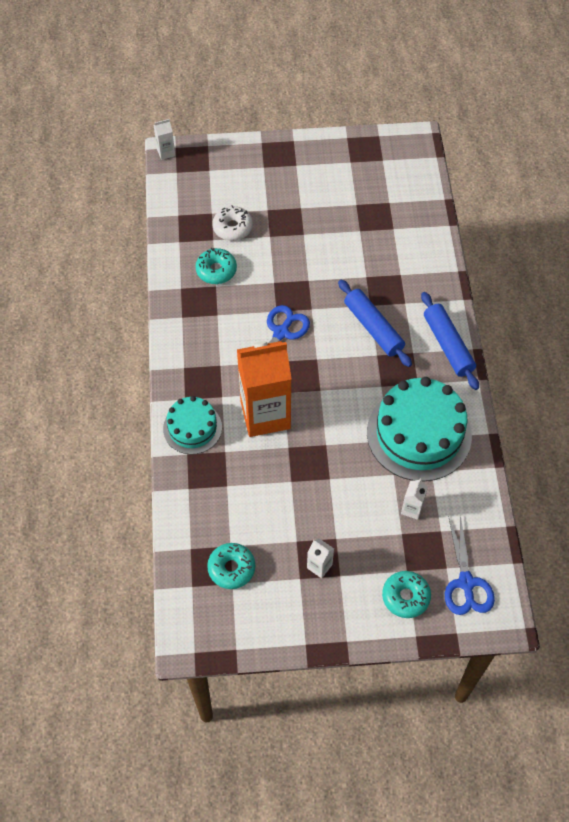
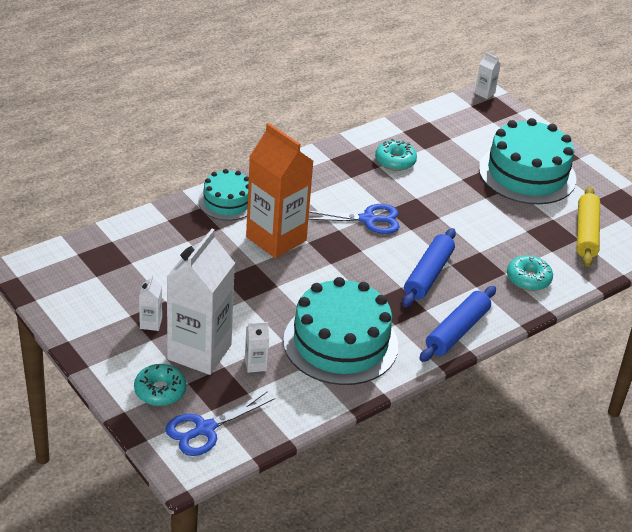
camera: 55 degrees right, 20 degrees down
turquoise donut [207,543,255,589] -> turquoise donut moved to [507,255,553,291]
white donut [212,205,253,241] -> none
none -> white carton [167,229,235,375]
none -> turquoise cake [479,118,576,204]
none -> yellow rolling pin [576,186,600,267]

